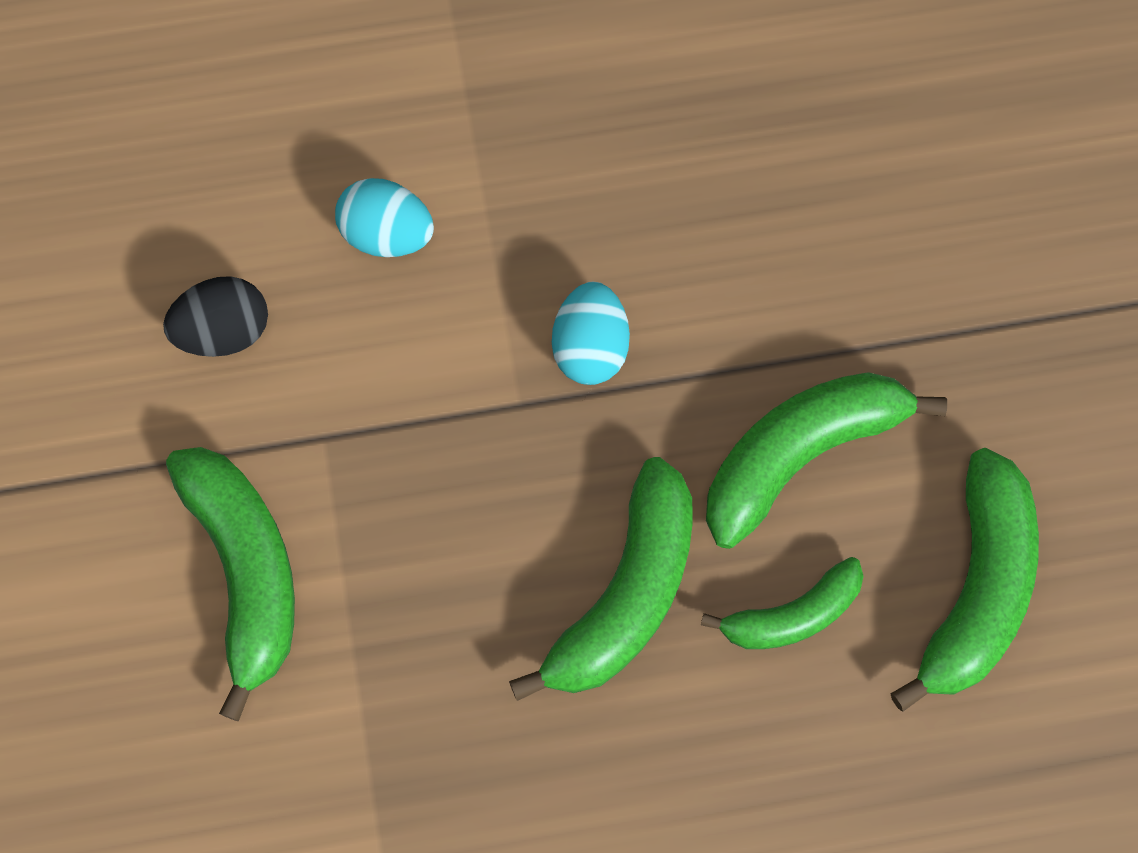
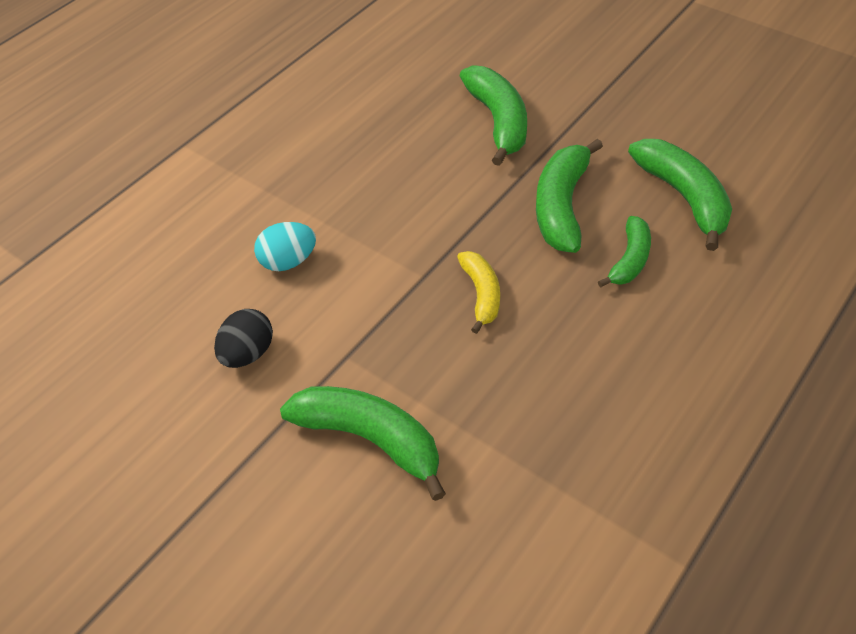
camera: 40 degrees left, 20 degrees down
green banana [509,457,693,701] -> green banana moved to [460,65,527,166]
turquoise egg [552,282,630,385] -> none
none -> yellow banana [457,251,500,334]

